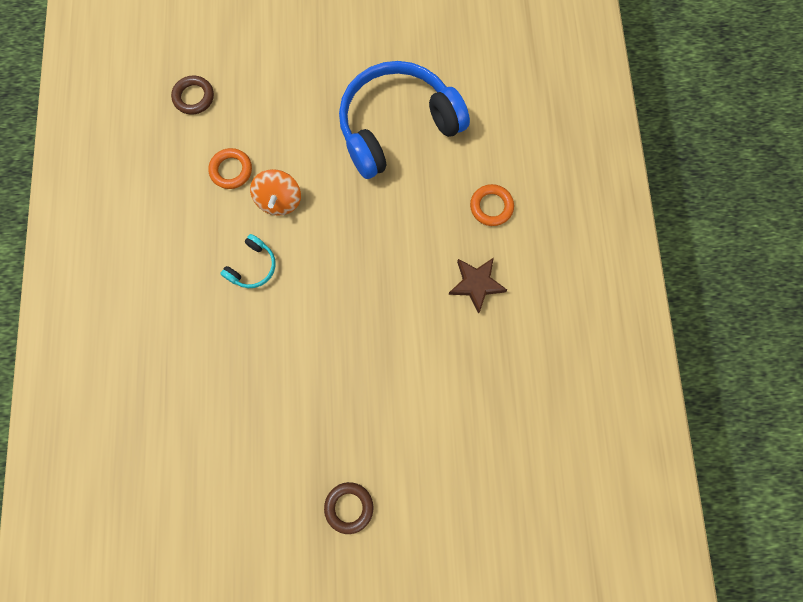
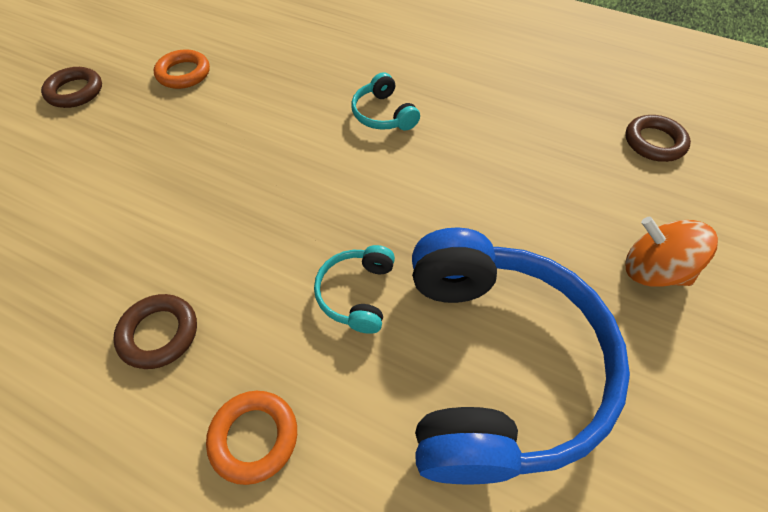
camera: 120 degrees right, 20 degrees down
orange ring [208,148,252,189] -> orange ring moved to [153,49,210,89]
orange spinning top [250,169,301,216] -> orange spinning top moved to [625,217,718,287]
brown star [448,258,507,314] -> brown ring [113,294,197,369]
none -> turquoise headphones [314,245,395,334]

